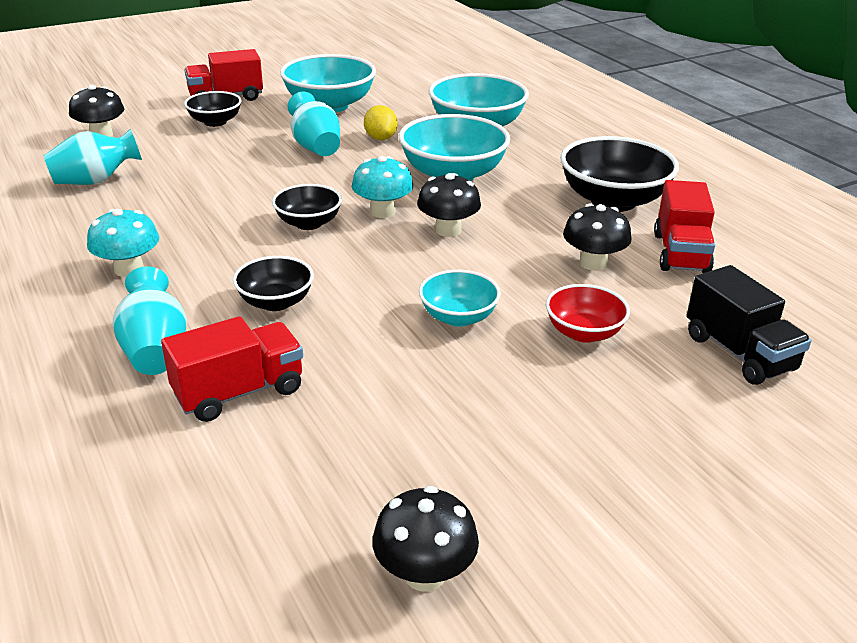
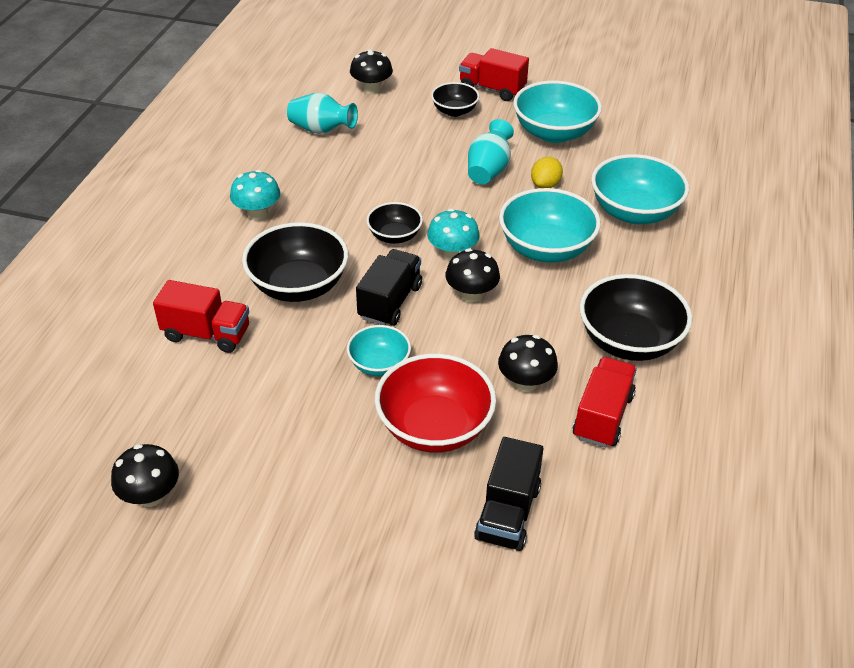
camera: 45 degrees right, 10 degrees up
turquoise vase [112,266,187,375] -> none
black bowl [233,256,314,311] -> black bowl [242,222,348,302], size x1.75
red bowl [546,284,630,343] -> red bowl [375,354,496,453], size x1.75
red truck [654,180,715,273] -> red truck turned 150 degrees clockwise [573,357,637,448]
none -> black truck [356,249,422,326]

